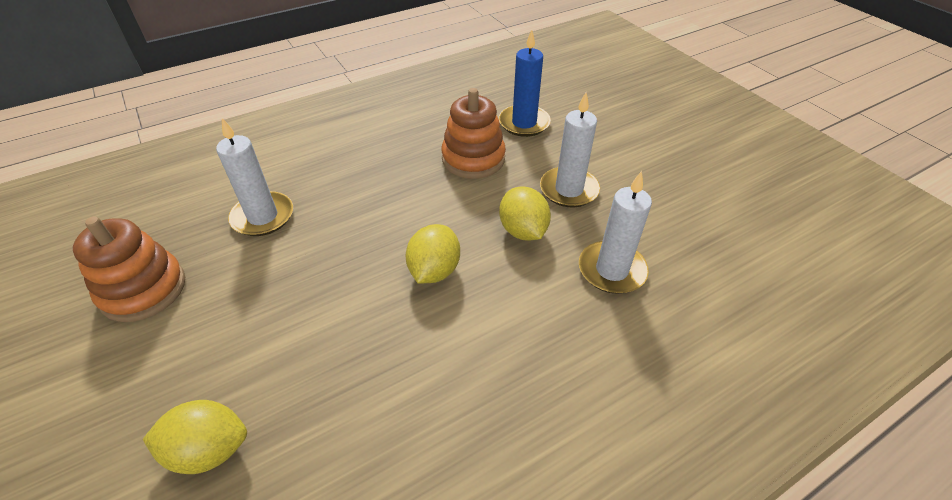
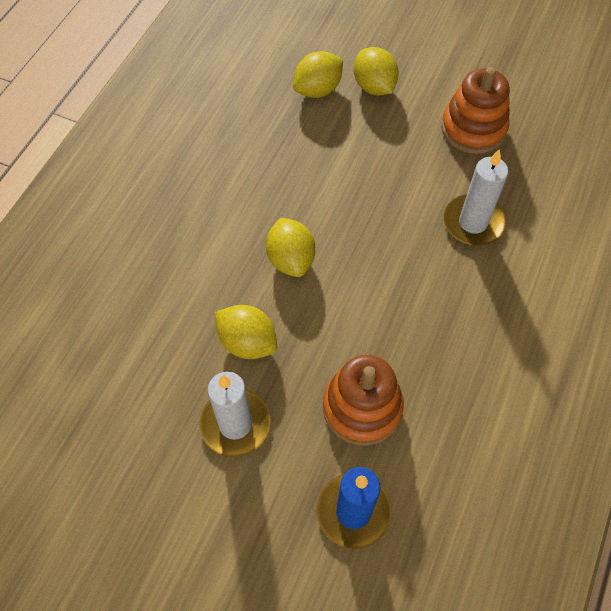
camera: 145 degrees right, 15 degrees up
white candle [579,171,652,294] -> none
none -> yellow lemon [354,47,399,95]

